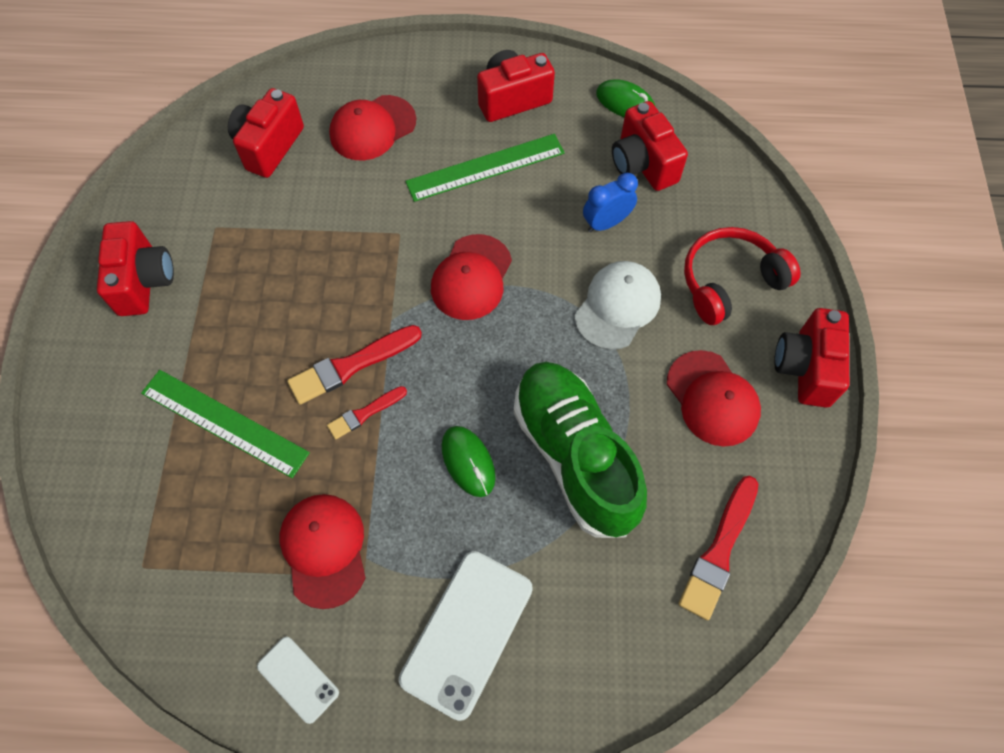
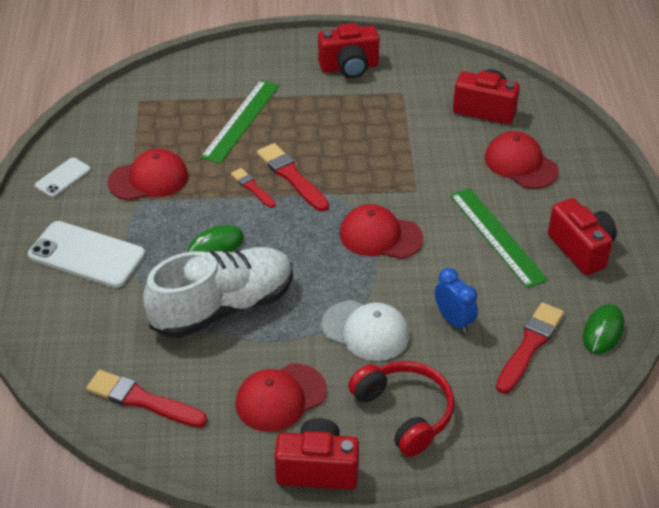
camera: 85 degrees right, 20 degrees down
green shoe [514,362,647,538] -> white shoe [143,247,293,338]
red camera [612,101,688,191] -> red brush [496,302,564,394]

